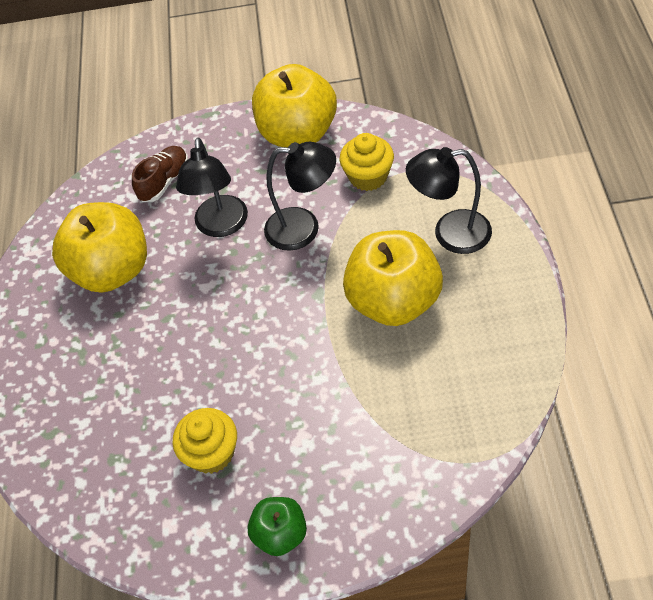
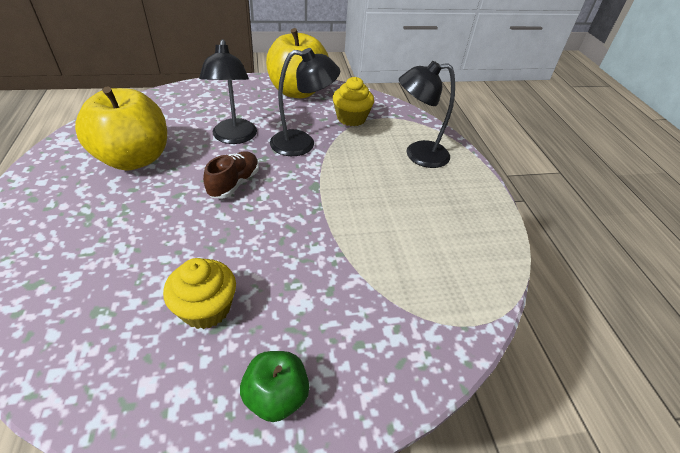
camera: 15 degrees left, 10 degrees down
brown shoe [132,146,188,202] -> brown shoe moved to [203,151,259,199]
yellow apple [343,230,443,326] -> none

